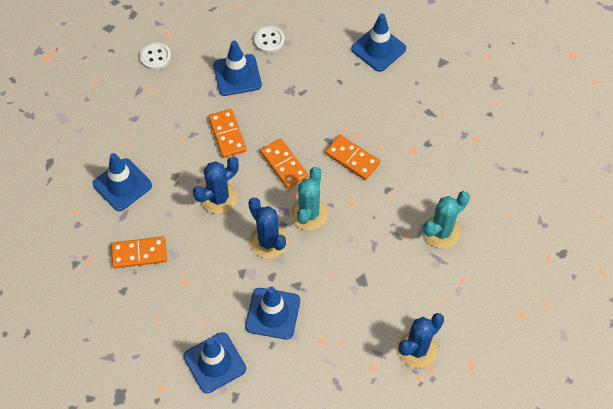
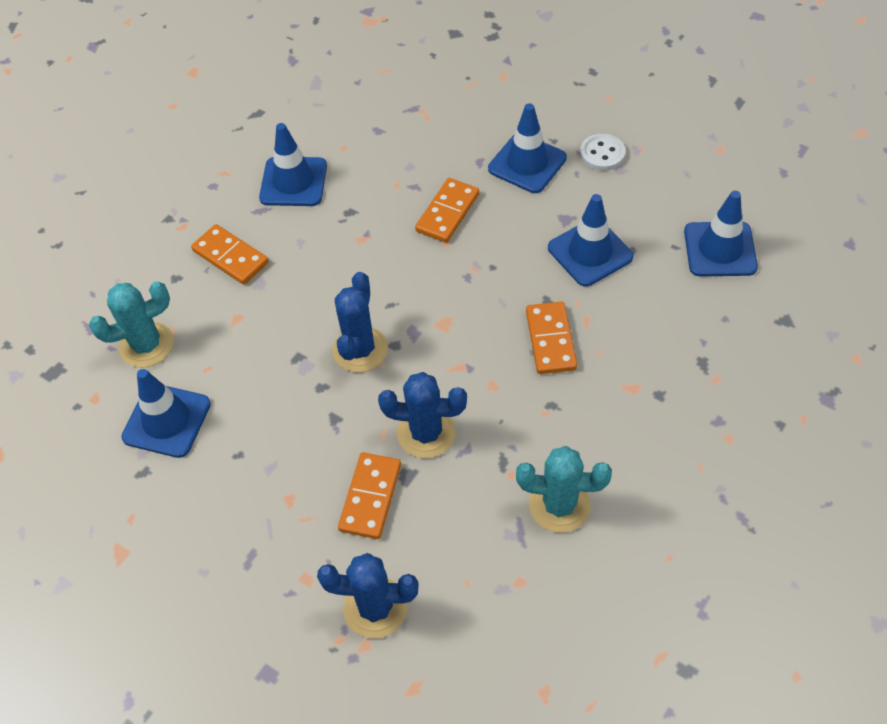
camera: 50 degrees right, 5 degrees down
white button [140,42,171,70] -> none
blue cactus [193,157,239,214] -> blue cactus moved to [378,372,467,458]
blue traffic cone [245,287,300,340] -> blue traffic cone moved to [548,194,633,287]
orange domino [260,138,308,189] -> orange domino moved to [338,452,401,539]
turquoise cactus [290,167,328,230] -> turquoise cactus moved to [89,281,174,368]

